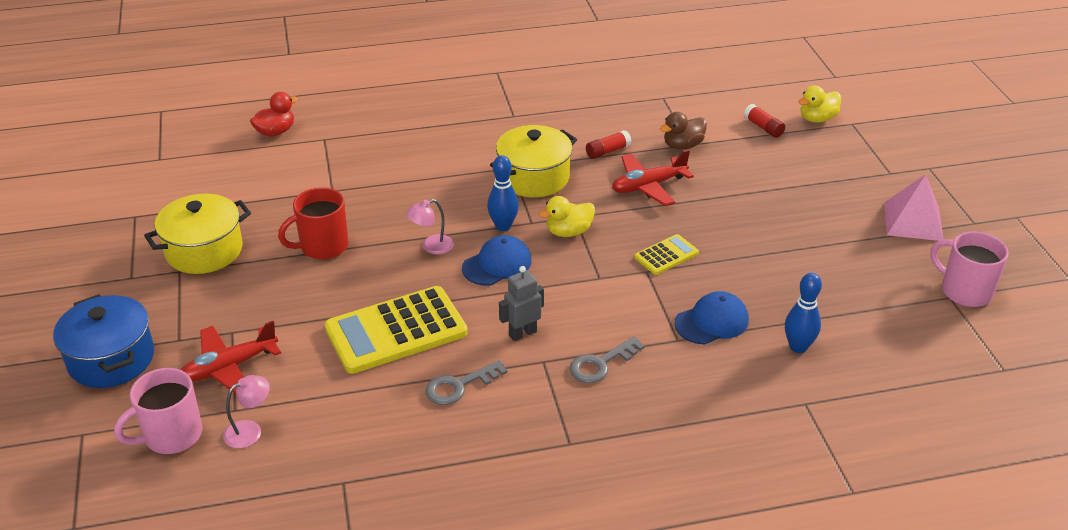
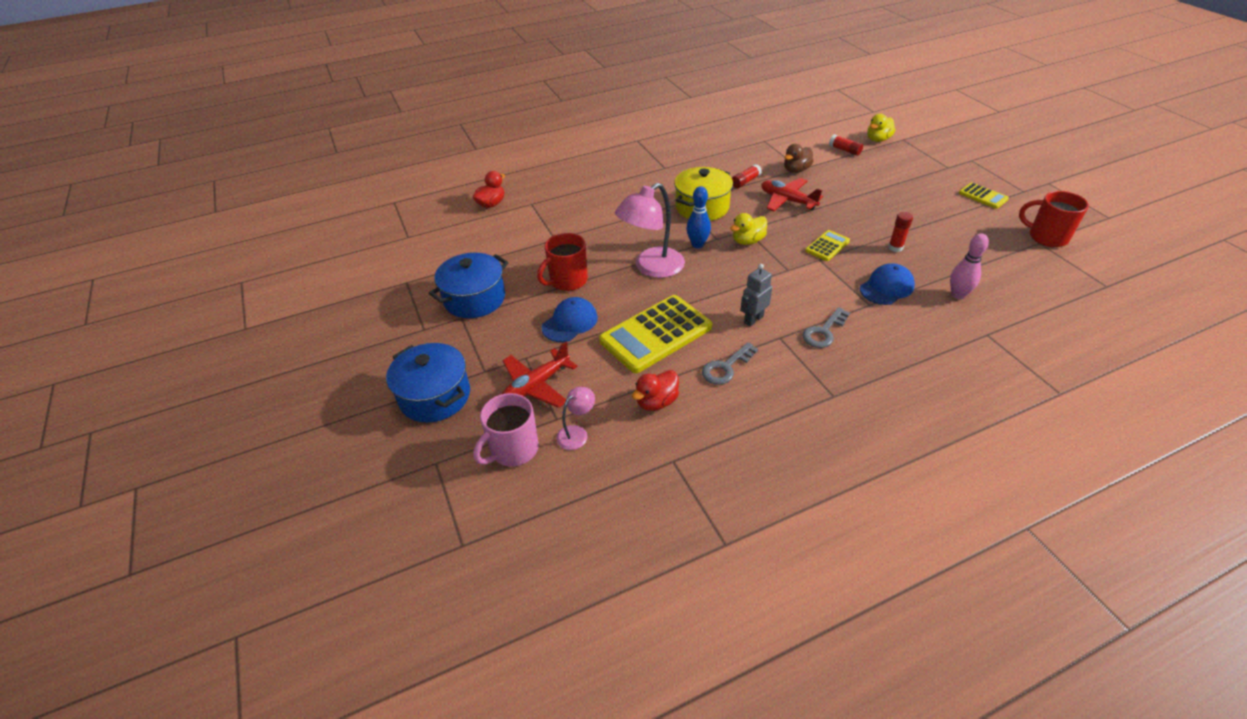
camera: 10 degrees left, 5 degrees up
yellow pot [144,194,251,274] -> blue pot [429,253,509,318]
pink lamp [406,199,454,255] -> pink lamp [615,183,685,278], size x2.04
blue cap [462,235,532,286] -> blue cap moved to [541,297,598,342]
red plane [612,149,694,206] -> red plane turned 75 degrees clockwise [761,178,823,211]
blue bowling pin [785,273,822,353] -> pink bowling pin [950,233,989,299]
pink pyramid [884,174,944,241] -> yellow calculator [959,182,1009,209]
pink mug [930,232,1009,307] -> red mug [1019,191,1089,247]
none -> red duck [632,370,679,411]
none -> red glue stick [888,212,913,252]

